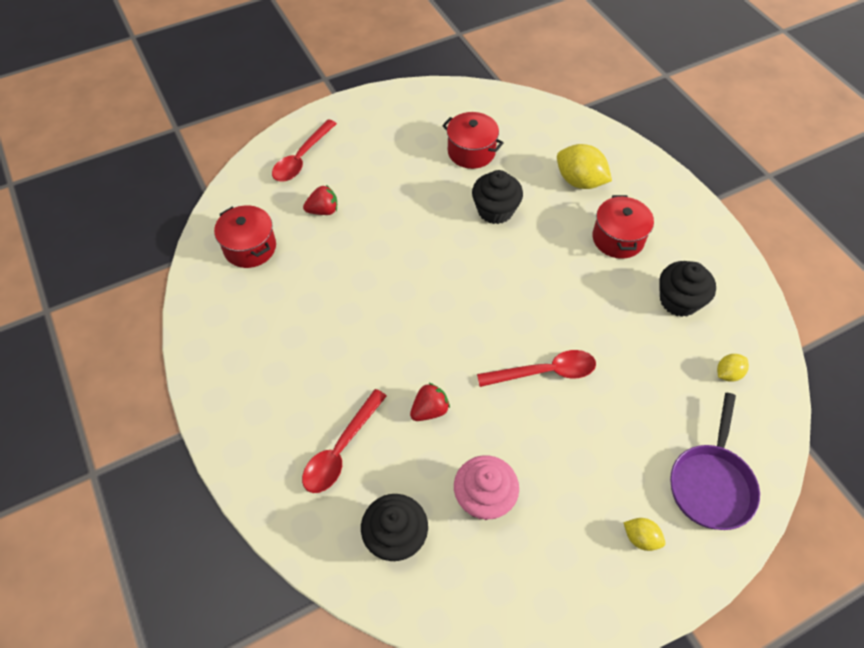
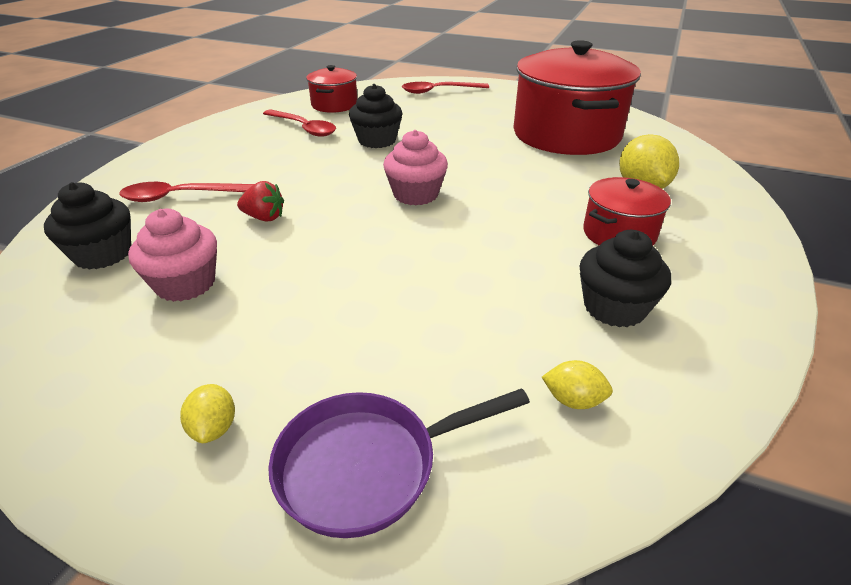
camera: 50 degrees right, 20 degrees down
red strawberry [303,185,337,215] -> none
red pot [442,112,504,169] -> red pot [513,40,641,155], size x2.05
black cupcake [472,170,523,224] -> black cupcake moved to [349,84,403,148]
red spoon [477,350,596,387] -> red spoon moved to [263,110,336,137]
none -> pink cupcake [383,130,448,205]

